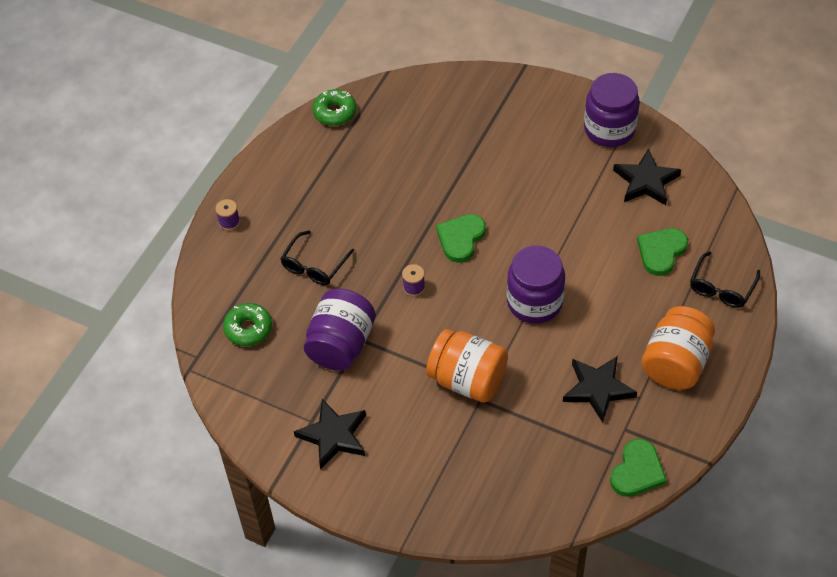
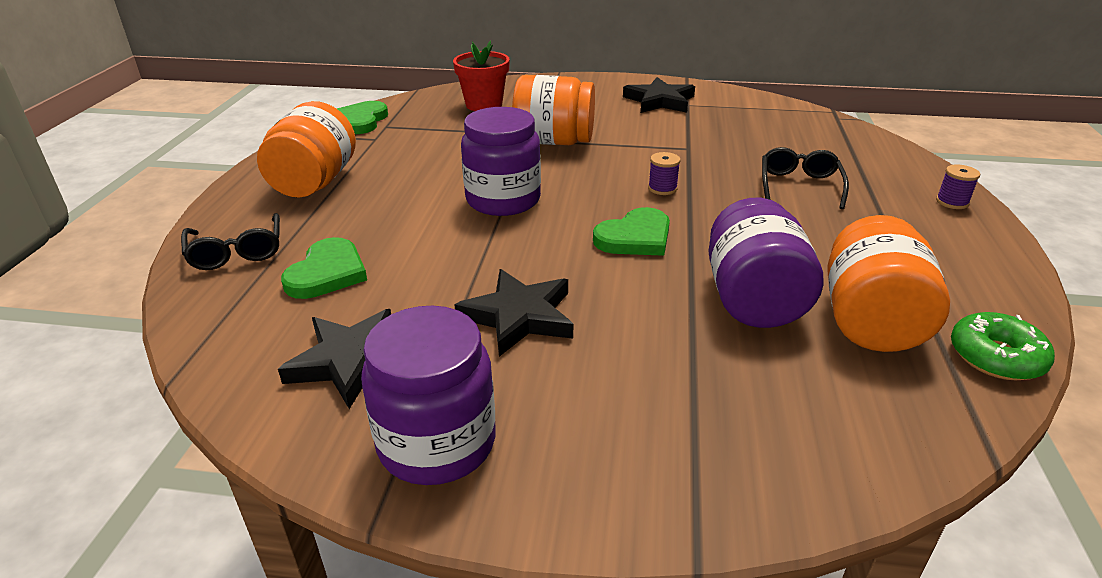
camera: 160 degrees right, 20 degrees down
green donut [223,303,272,346] -> none
purple jar [304,288,376,371] -> purple jar moved to [708,198,823,328]
green heart [436,214,486,263] -> green heart turned 45 degrees clockwise [593,207,670,256]
black star [563,356,637,423] -> black star moved to [454,269,573,357]
black glasses [690,251,760,308] -> black glasses turned 150 degrees clockwise [181,213,280,270]
none -> red flower pot [453,40,510,111]
none -> orange jar [827,215,950,352]

